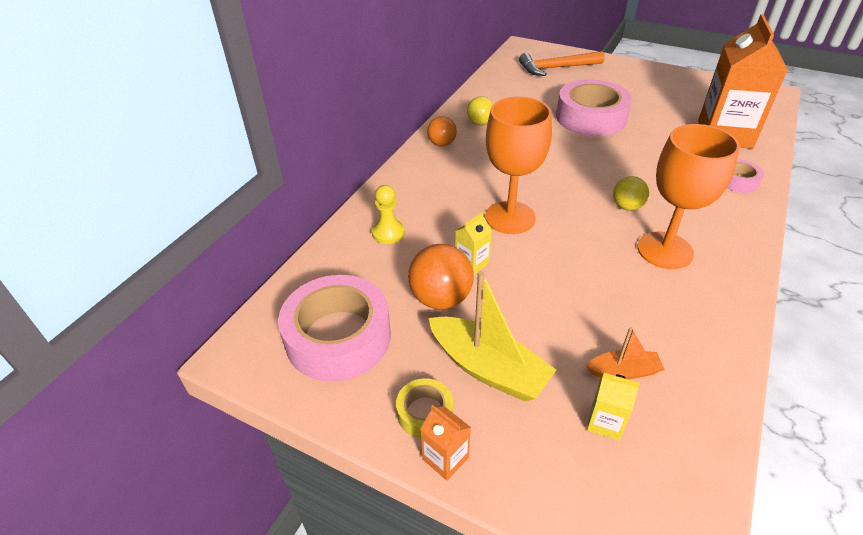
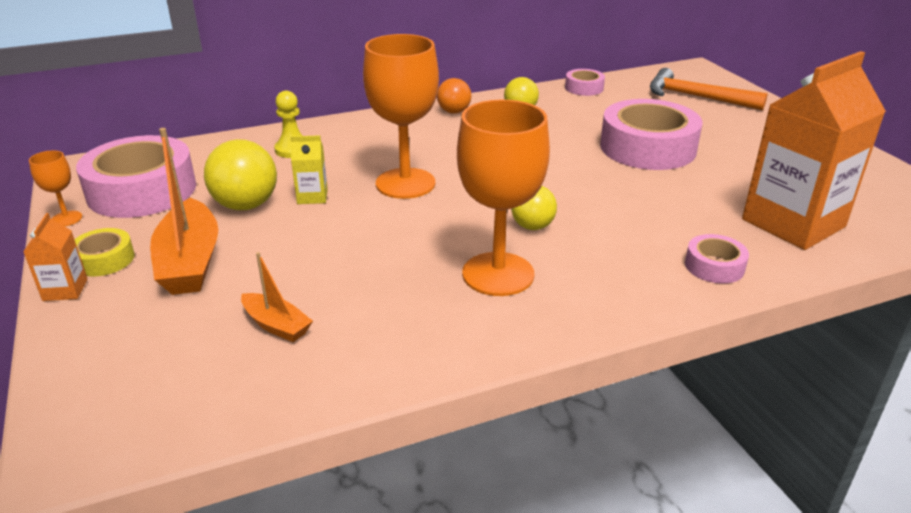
camera: 40 degrees right, 10 degrees down
orange ball [408,244,474,309] -> yellow ball [204,139,277,210]
yellow boat [429,271,556,401] -> orange boat [150,128,218,295]
yellow carton [587,373,640,441] -> none
none -> orange goblet [29,151,82,226]
none -> pink tape [565,69,605,96]

